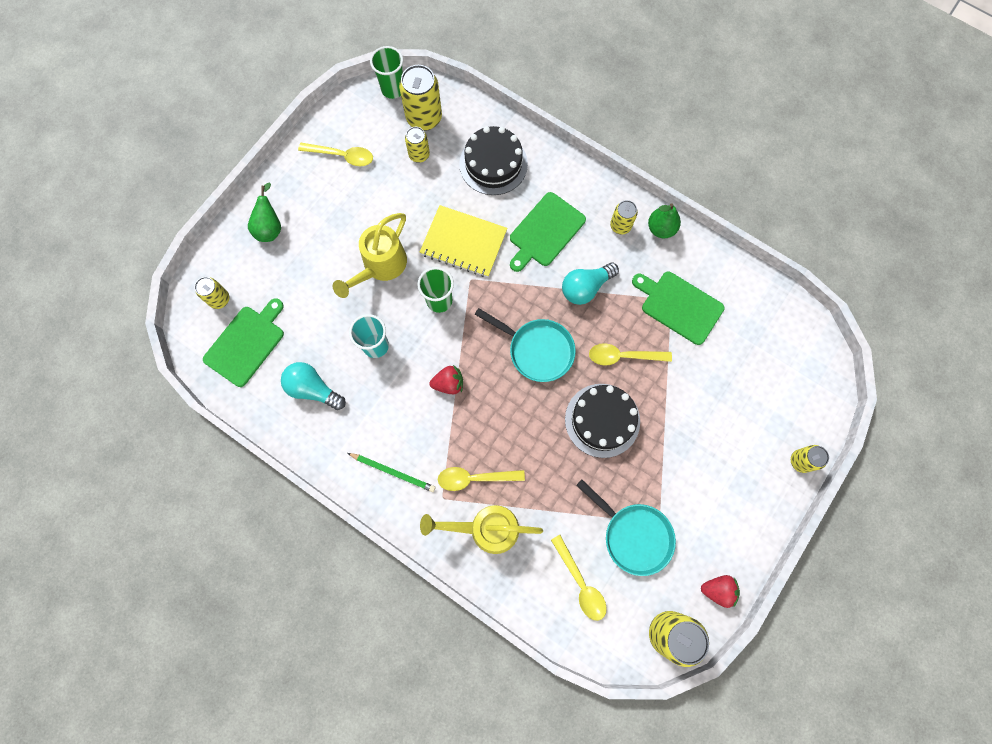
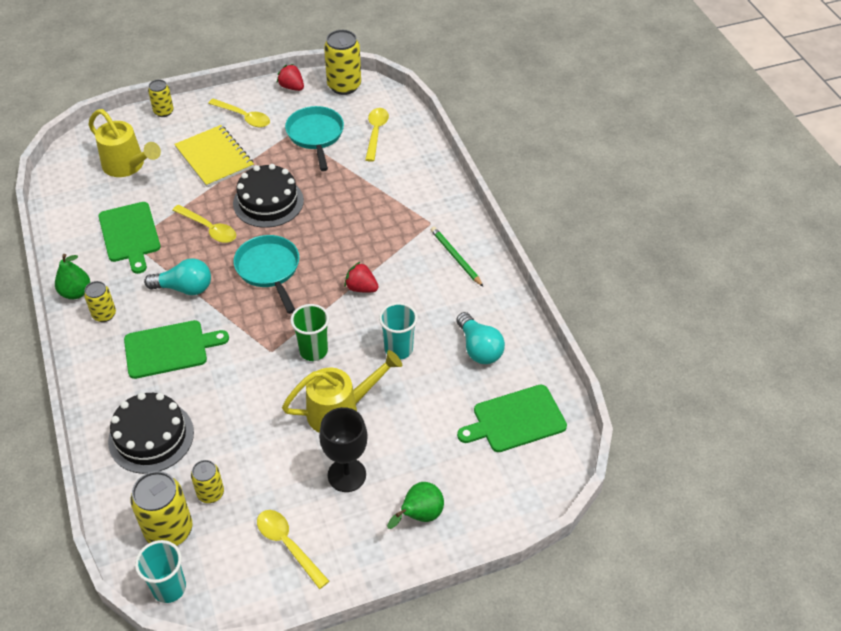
camera: 145 degrees left, 25 degrees down
yellow can [195,277,230,309] -> none
green cup [370,46,403,99] -> turquoise cup [135,540,186,603]
yellow notebook [420,205,508,277] -> yellow notebook moved to [174,125,254,187]
yellow watering can [420,505,543,554] -> yellow watering can moved to [89,109,161,177]
yellow spoon [438,467,525,491] -> yellow spoon moved to [208,98,270,127]
none -> black goblet [319,407,368,492]

